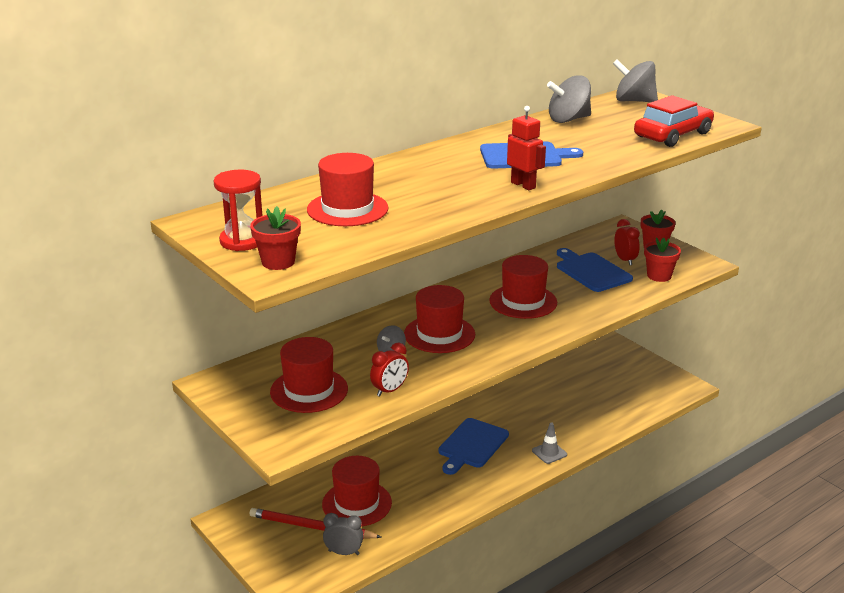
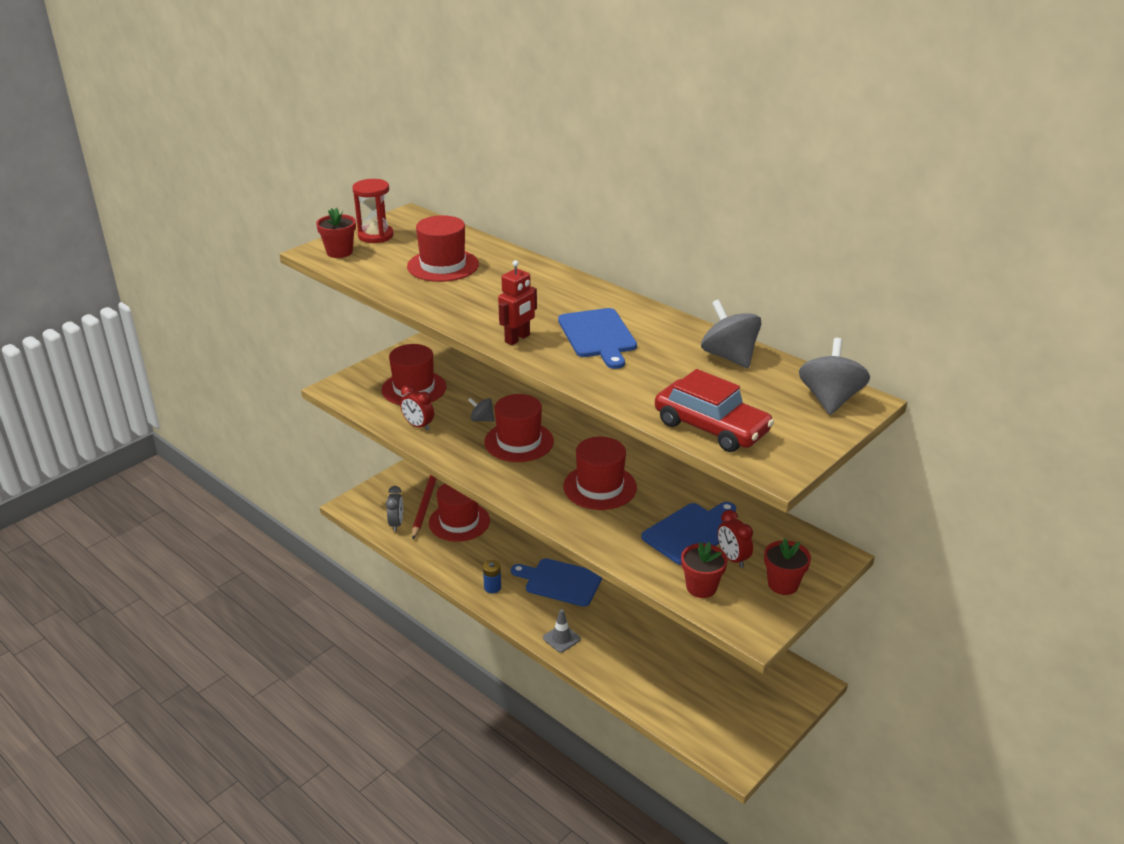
camera: 80 degrees right, 5 degrees up
red clock [614,219,640,265] -> red clock turned 90 degrees clockwise [718,510,753,568]
none -> blue battery [483,560,501,593]

